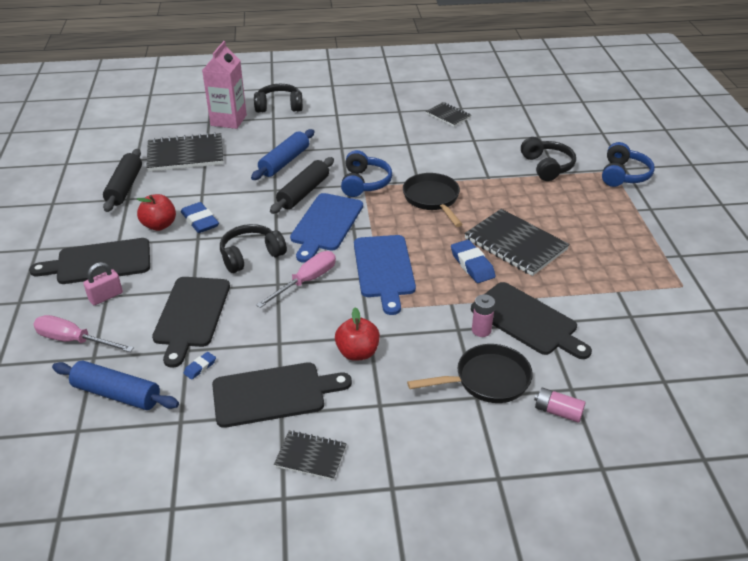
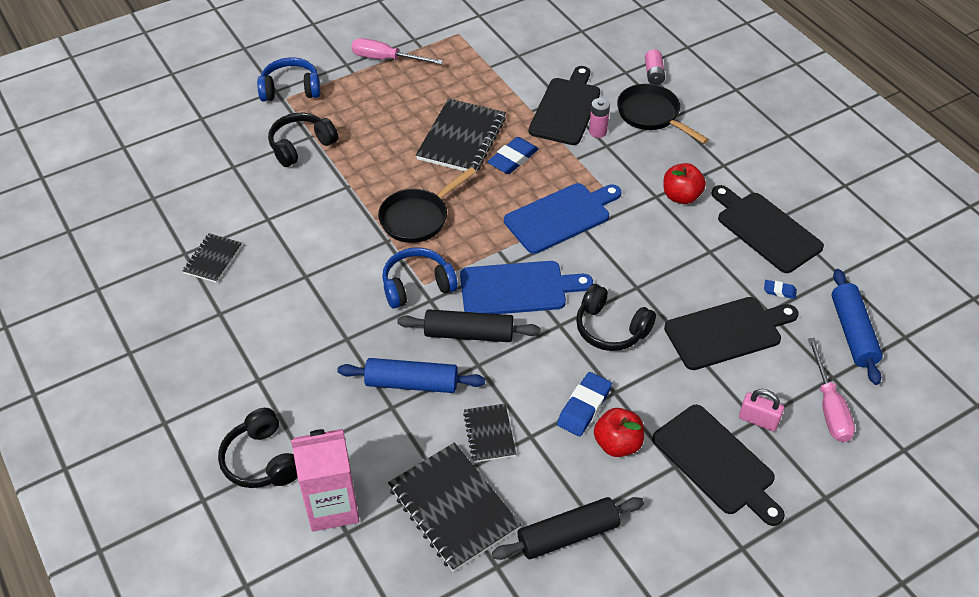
camera: 115 degrees left, 10 degrees up
pink screwdriver [256,251,336,308] -> pink screwdriver moved to [351,38,443,64]
black notebook [274,430,347,480] -> black notebook moved to [463,404,516,462]

